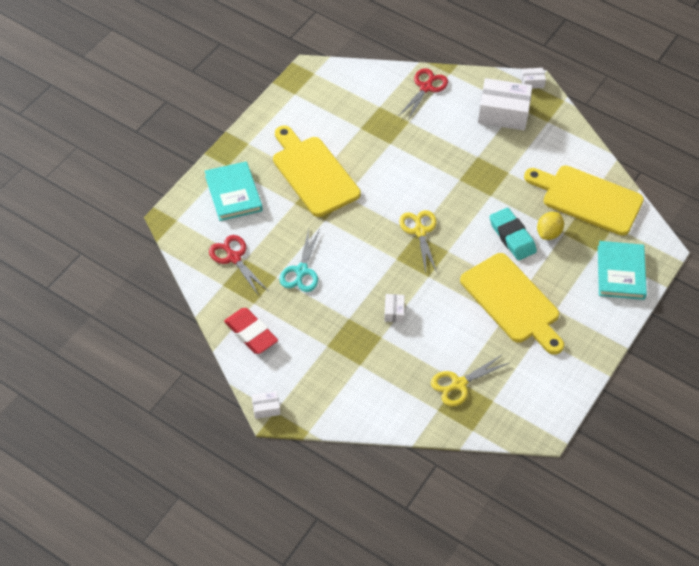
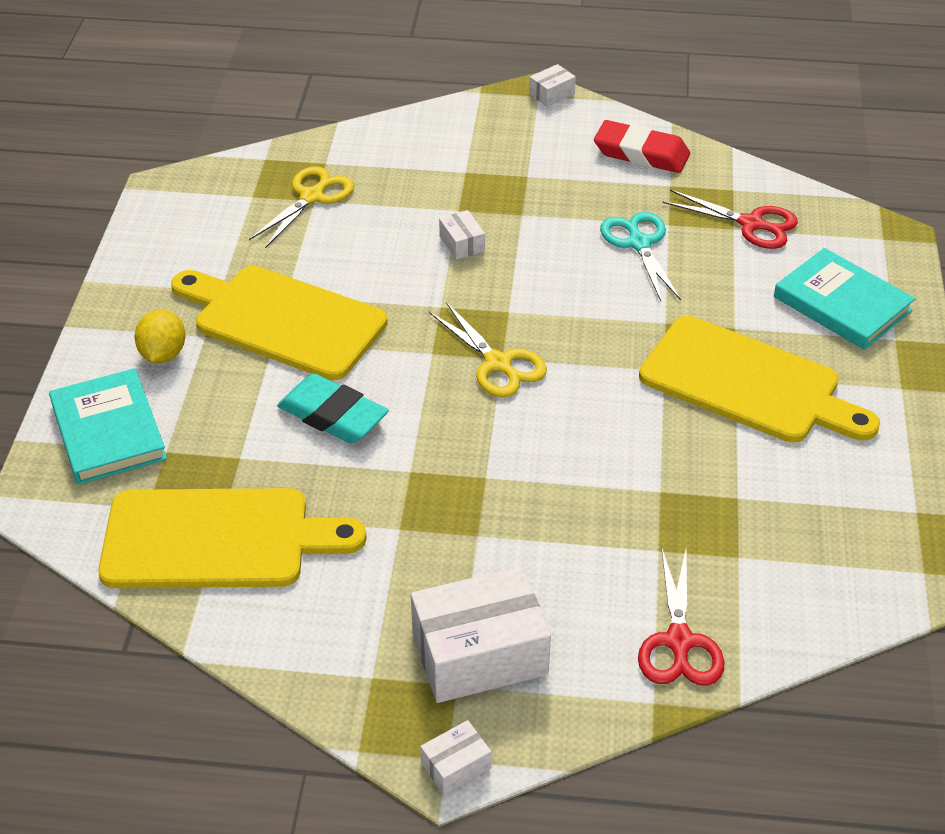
camera: 155 degrees right, 10 degrees down
yellow lemon [537,212,564,240] -> yellow lemon moved to [135,309,185,363]

